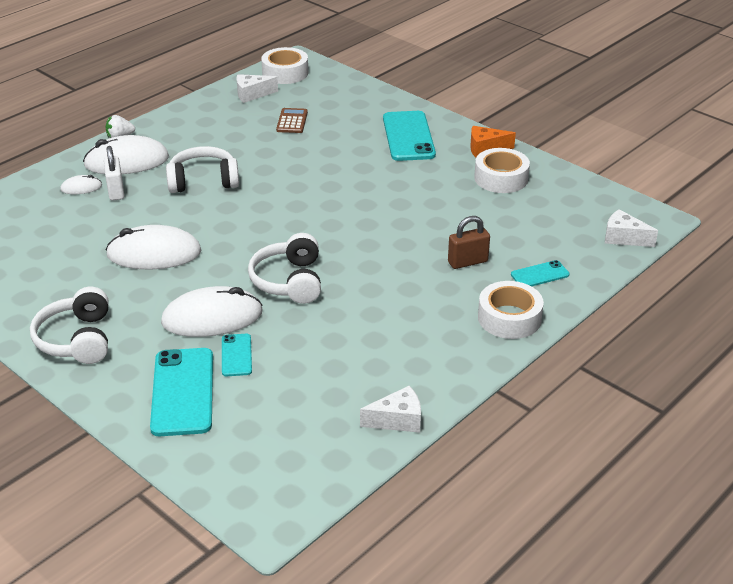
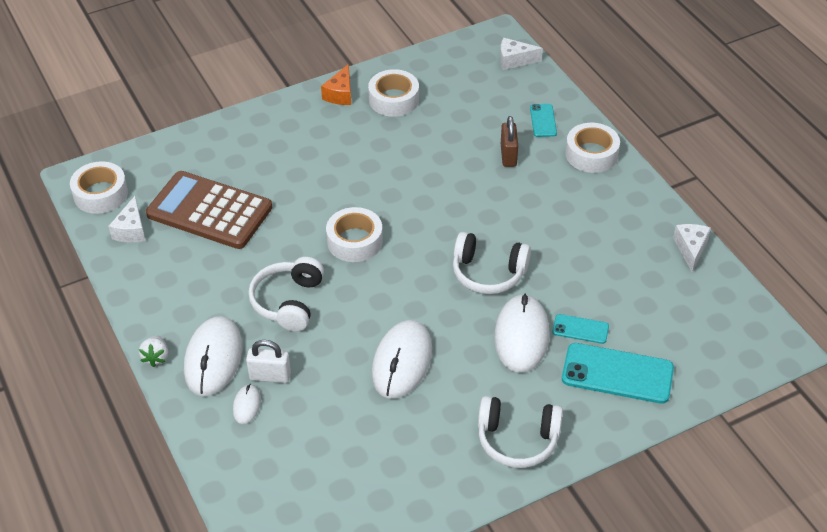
camera: 70 degrees left, 10 degrees up
brown calculator [276,108,308,133] -> brown calculator [146,171,272,249], size x2.32
turquoise phone [383,111,436,161] -> none
white cheese [605,209,658,247] -> white cheese turned 45 degrees clockwise [500,38,543,70]
none -> white tape [326,207,383,262]

